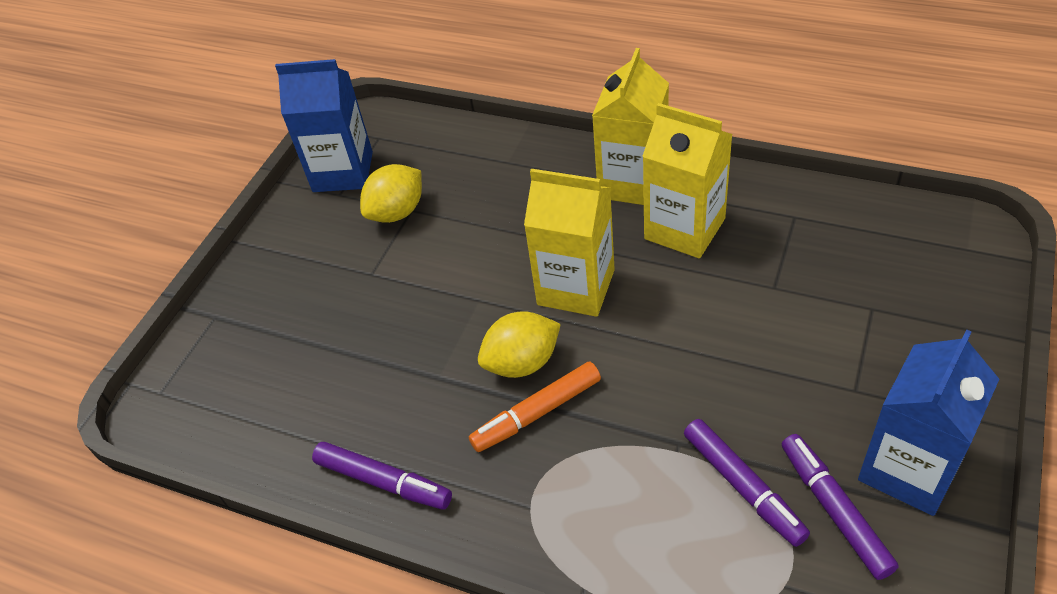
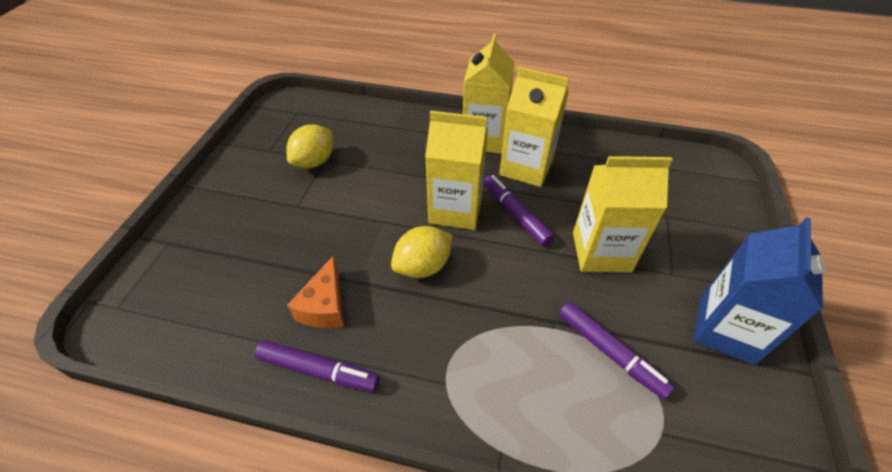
camera: 15 degrees left, 0 degrees up
blue carton [275,59,373,192] -> none
orange marker [469,361,601,452] -> none
purple marker [782,434,899,580] -> purple marker moved to [484,175,554,247]
none -> orange cheese [287,255,344,328]
none -> yellow carton [573,156,673,273]

